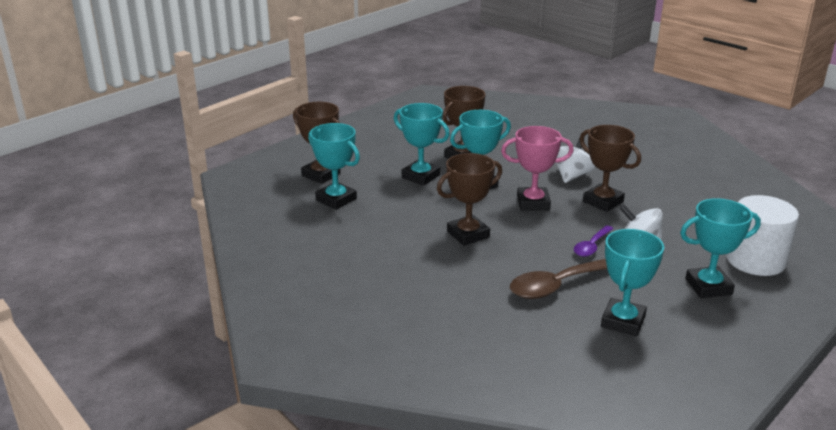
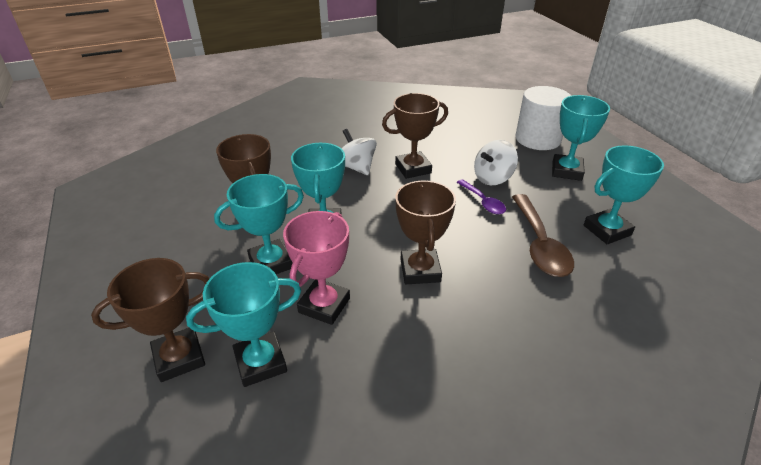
camera: 65 degrees left, 10 degrees up
pink trophy [501,126,574,210] -> pink trophy moved to [283,211,350,325]
turquoise trophy [601,229,664,336] -> turquoise trophy turned 75 degrees counterclockwise [584,145,664,244]

